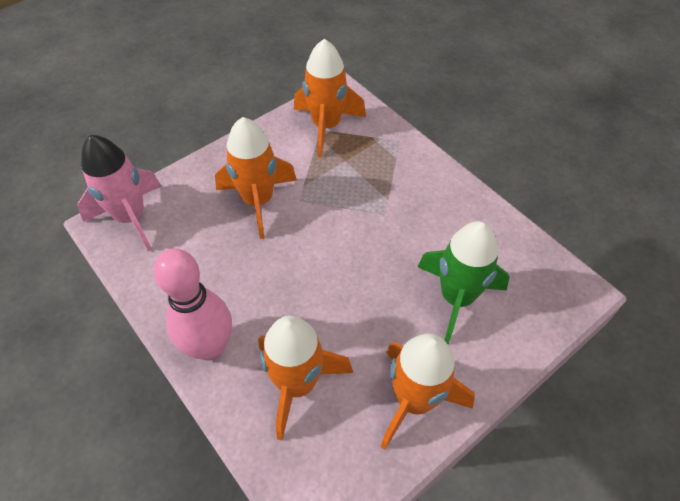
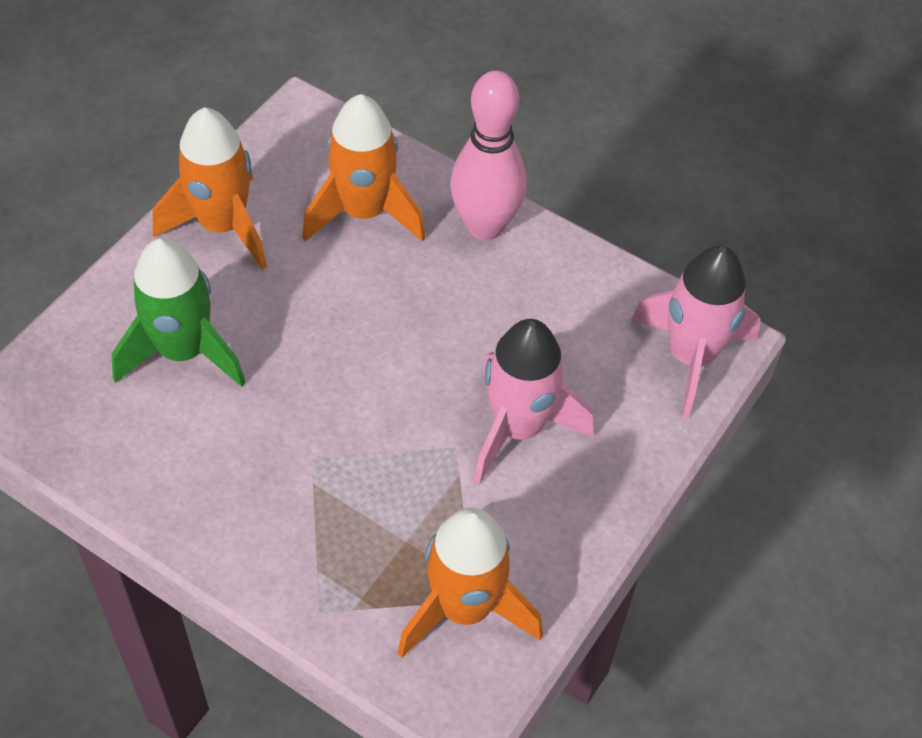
camera: 160 degrees right, 0 degrees up
orange rocket [215,117,297,239] -> pink rocket [474,319,594,484]

